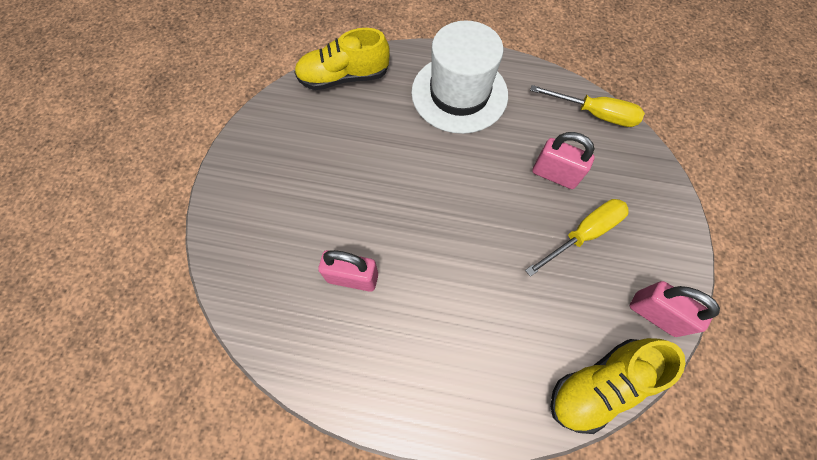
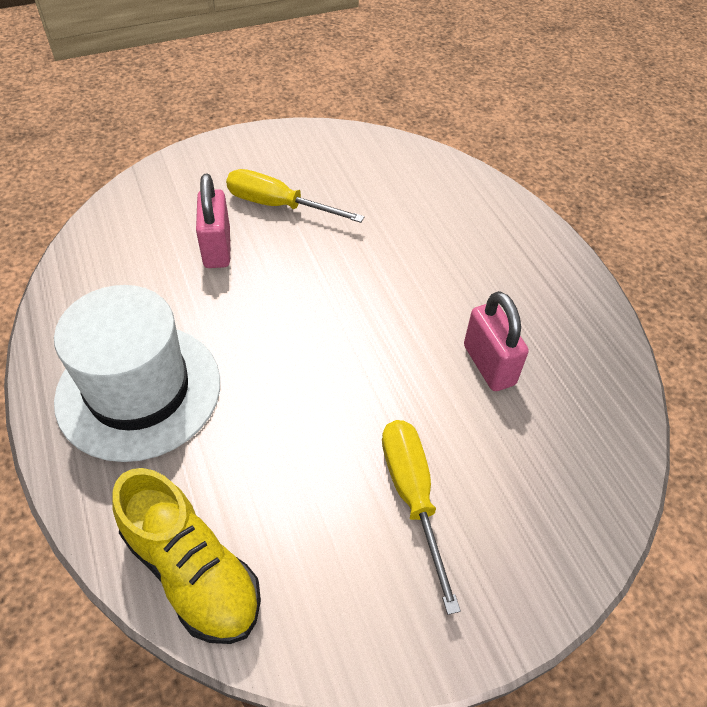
camera: 125 degrees left, 15 degrees down
yellow screwdriver [530,85,645,127] -> yellow screwdriver moved to [382,420,461,615]
yellow shoe [550,338,686,434] -> none
pink padlock [630,281,720,337] -> none

